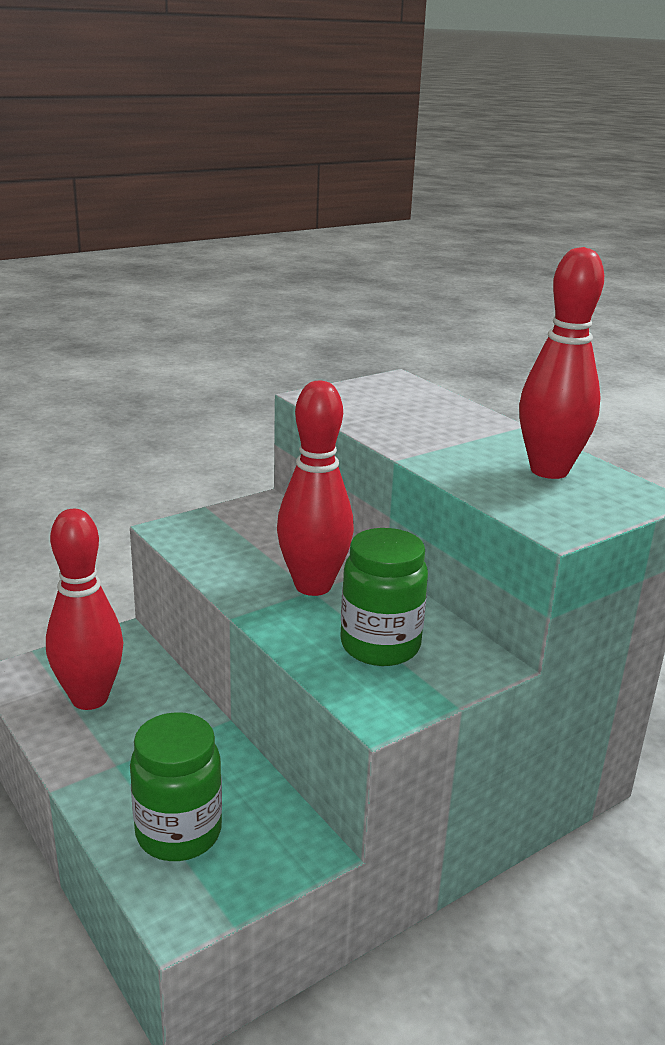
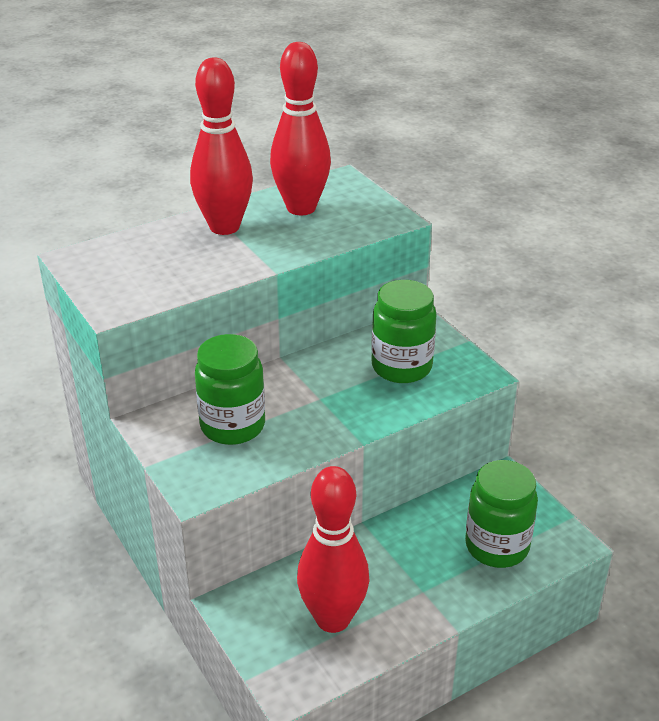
camera: 85 degrees left, 10 degrees up
red bowling pin [277,381,354,596] -> red bowling pin moved to [190,57,253,235]
none -> green jar [195,334,265,445]

